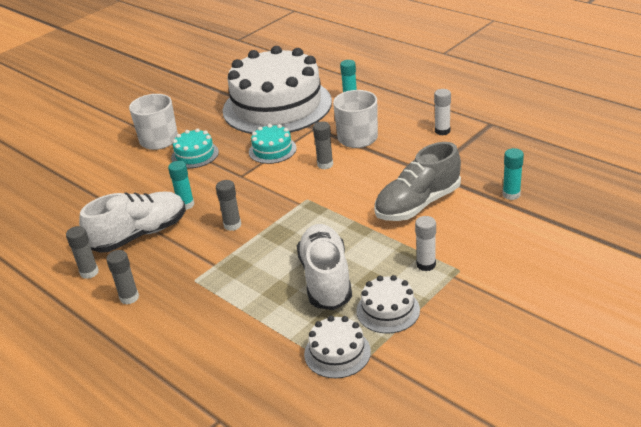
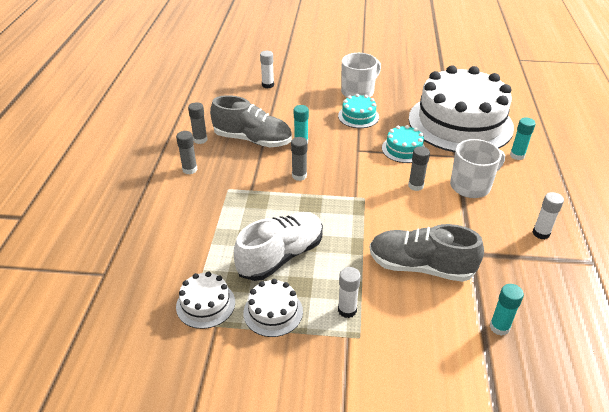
camera: 50 degrees right, 5 degrees up
white shoe [79,192,186,253] -> grey shoe [210,95,292,147]
none -> white glue stick [260,51,274,88]

